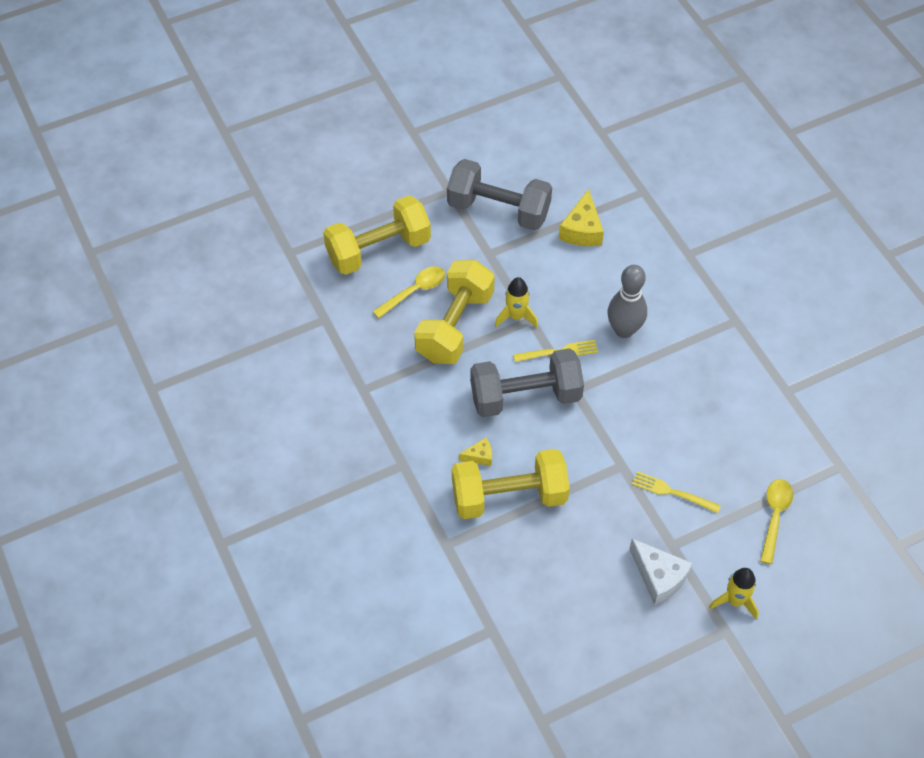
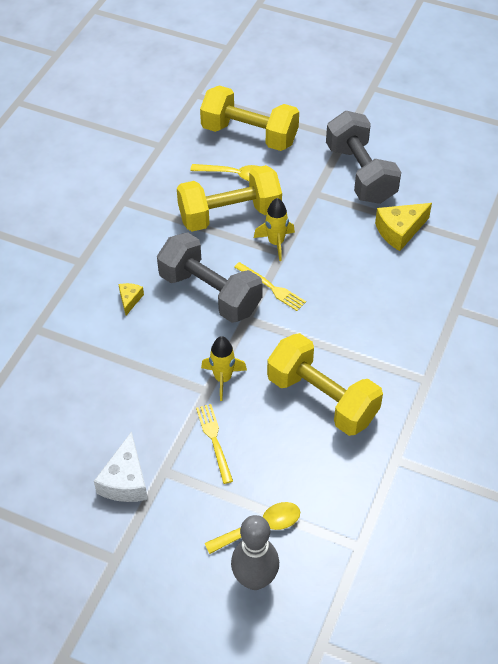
camera: 50 degrees right, 5 degrees down
yellow dumbbell [452,449,570,519] -> yellow dumbbell moved to [267,333,383,436]
yellow cheese [459,438,492,466] -> yellow cheese turned 120 degrees counterclockwise [119,283,144,315]
grey bowling pin [608,265,647,338] -> grey bowling pin moved to [231,515,279,590]
yellow rocket [709,568,759,619] -> yellow rocket moved to [201,336,247,401]

